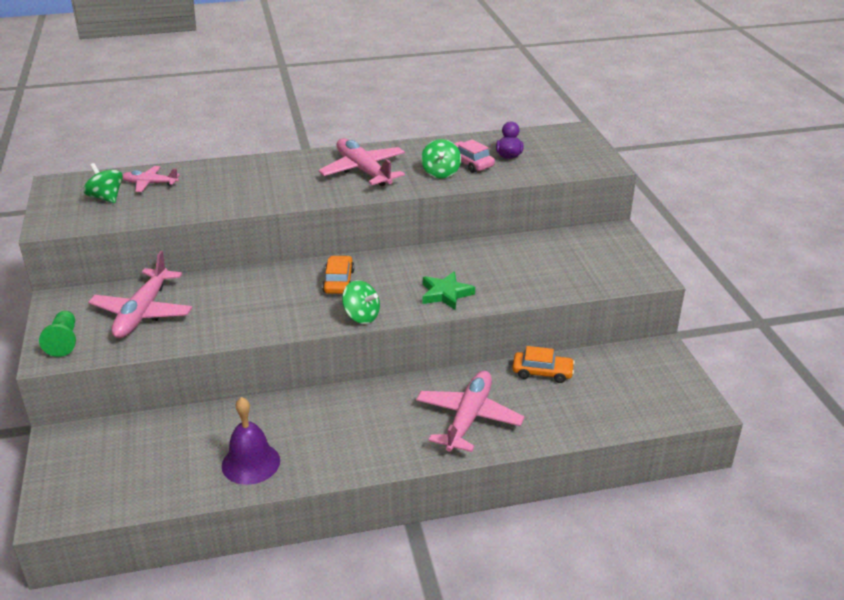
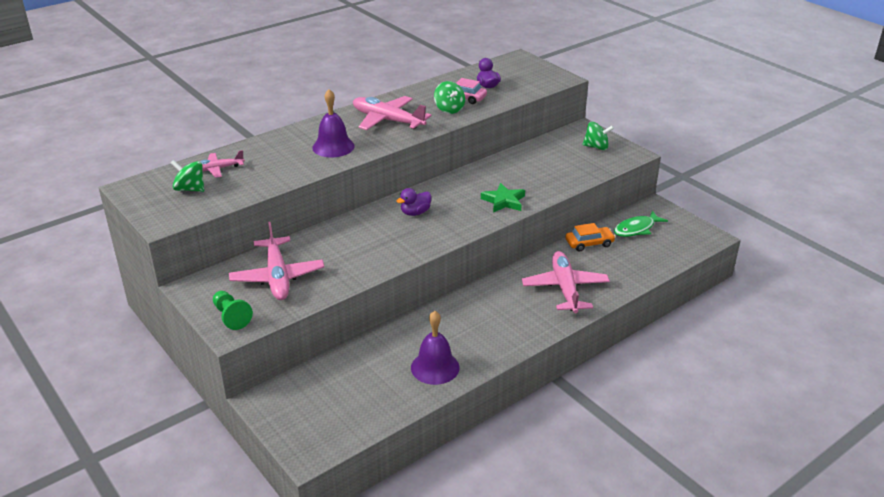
camera: 25 degrees left, 0 degrees up
orange car [322,256,354,294] -> purple duck [396,188,431,216]
green spinning top [342,280,380,324] -> green spinning top moved to [582,122,614,150]
none -> purple bell [312,89,355,157]
none -> green fish [614,210,668,237]

